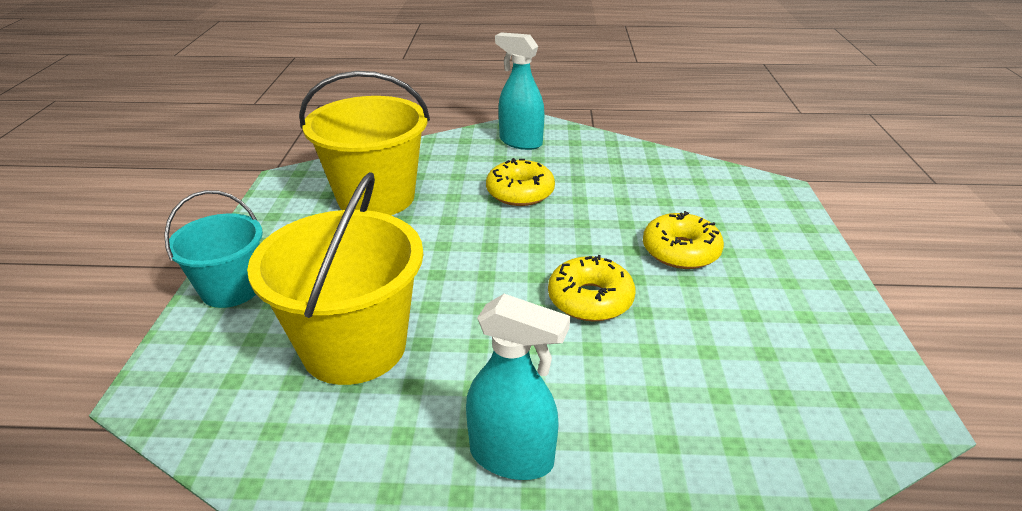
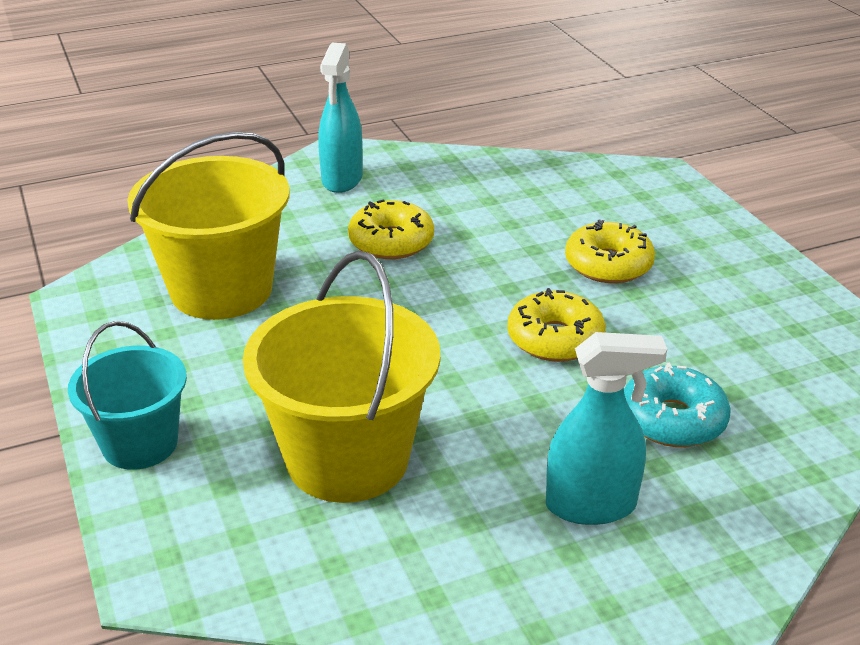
camera: 25 degrees left, 0 degrees up
turquoise spray bottle [495,32,544,150] -> turquoise spray bottle turned 90 degrees counterclockwise [318,43,363,193]
none -> turquoise donut [624,363,731,447]

